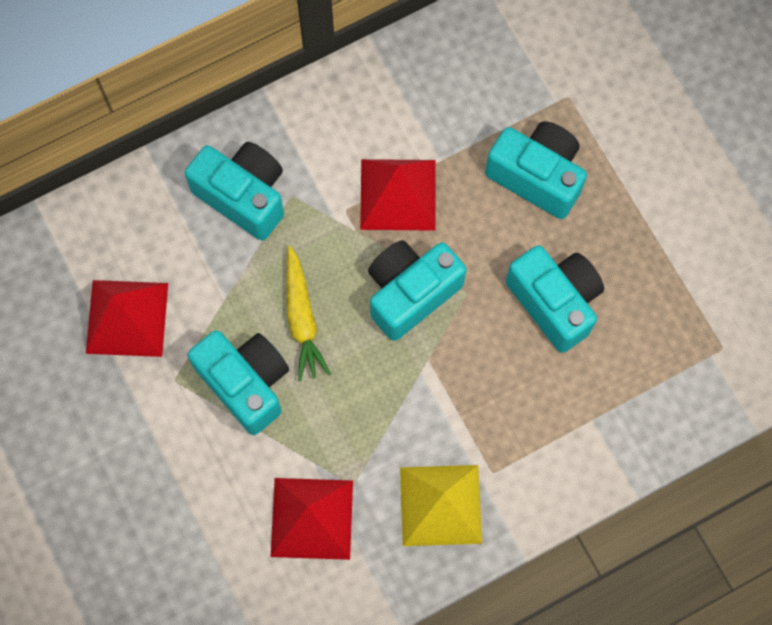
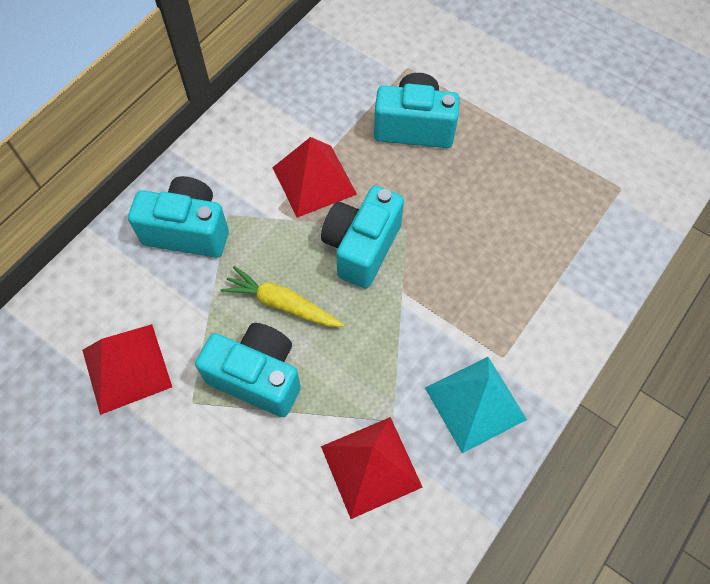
camera: 25 degrees left, 10 degrees down
yellow carrot [287,245,331,381] -> yellow carrot turned 150 degrees clockwise [220,266,344,327]
yellow pyramid [400,465,482,546] -> turquoise pyramid [425,357,527,453]
turquoise camera [506,245,604,353] -> none

